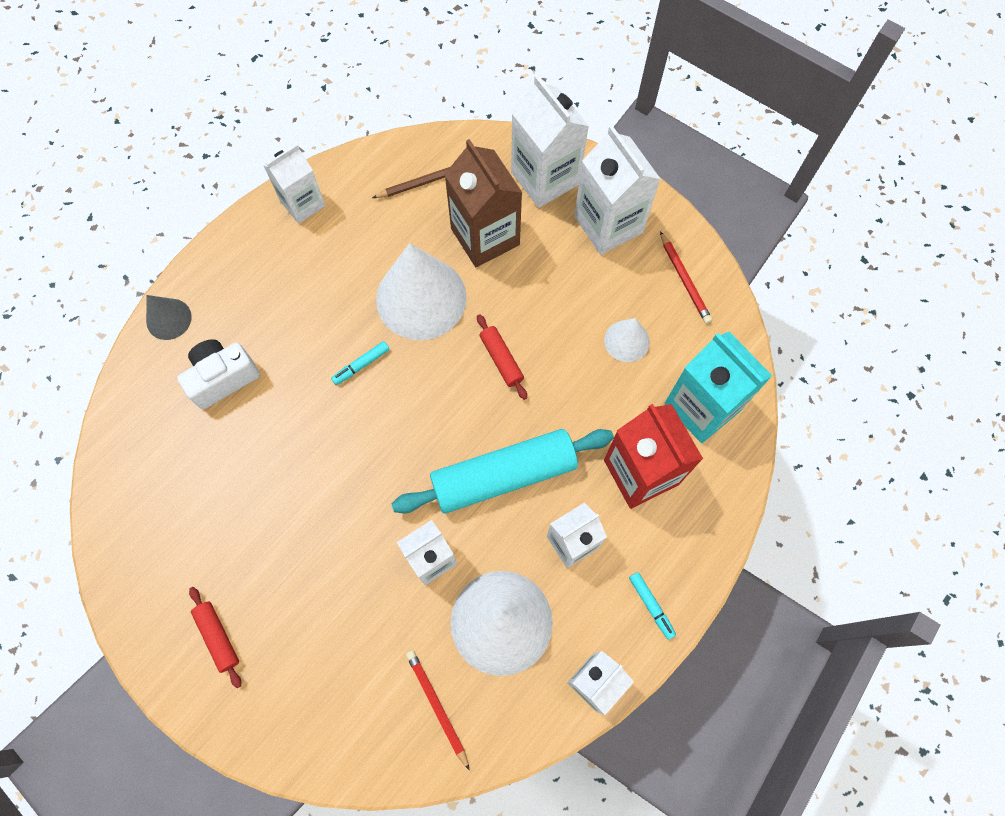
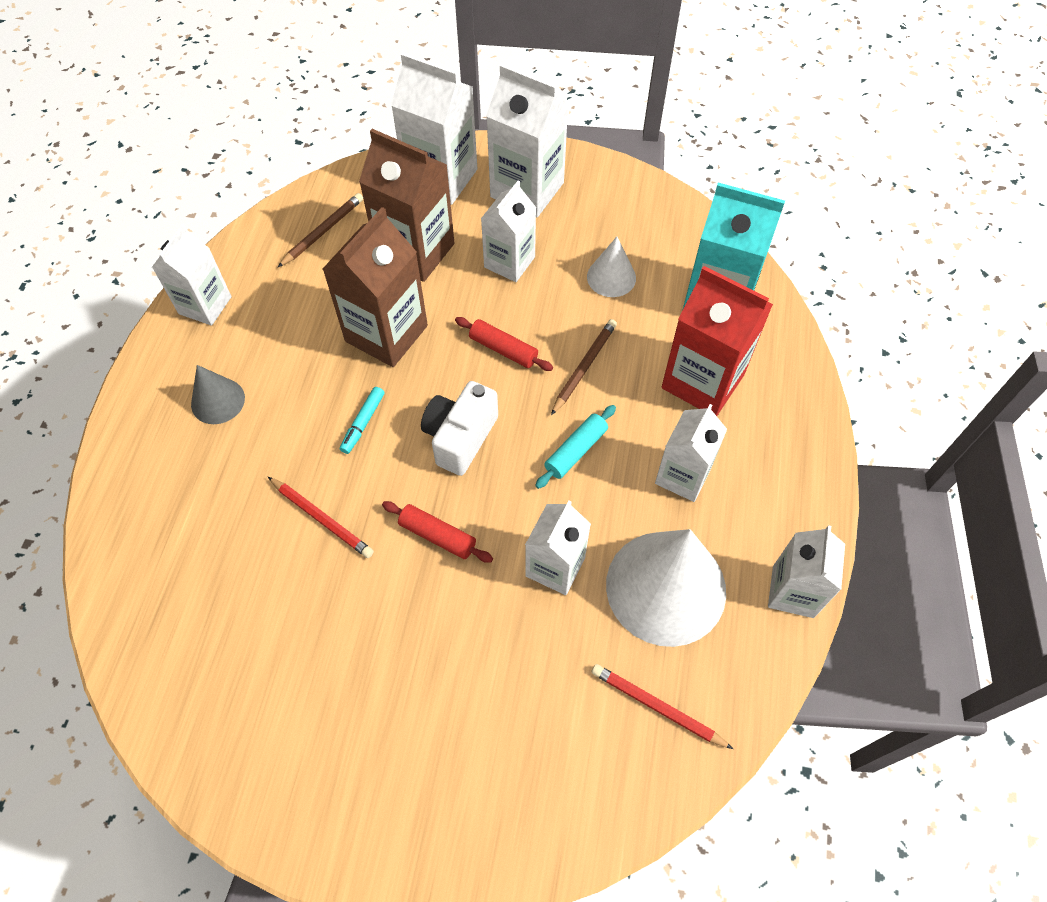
camera: 30 degrees left, 10 degrees down
grey cone [146,295,192,340] -> grey cone moved to [191,365,245,424]
white camera [177,339,260,409] -> white camera moved to [421,381,498,476]
red rolling pin [189,587,241,688] -> red rolling pin moved to [382,501,493,563]
white cone [376,243,467,340] -> brown carton [323,207,428,367]
turquoise rolling pin [392,429,614,513] -> turquoise rolling pin [535,405,616,489], size x0.46
turquoise marker [629,572,676,640] -> none
red pencil [660,231,712,324] -> red pencil moved to [268,477,374,558]
none -> white carton [481,181,536,282]
none -> brown pencil [551,319,617,415]

